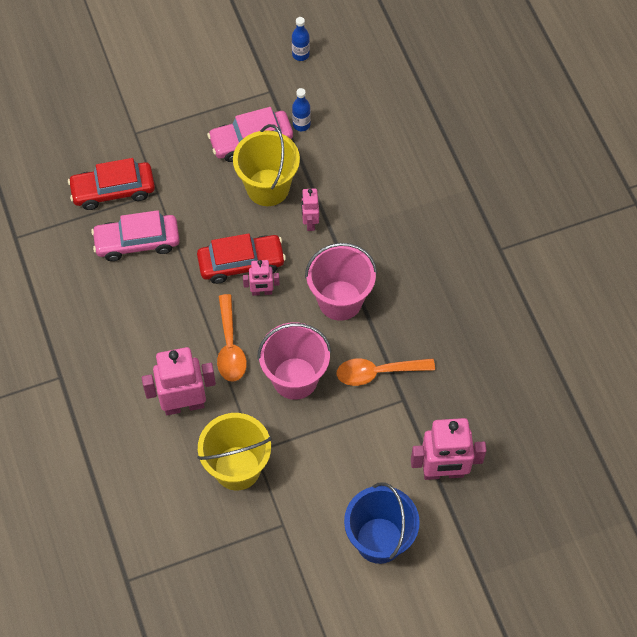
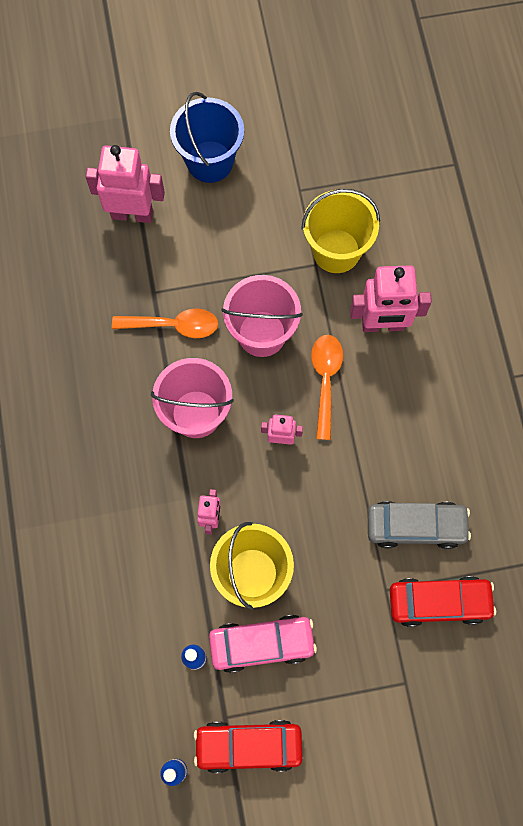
camera: 170 degrees left, 10 degrees up
pink car [91,210,180,261] -> grey car [368,501,471,549]
red car [197,233,286,284] -> red car moved to [194,720,302,773]

